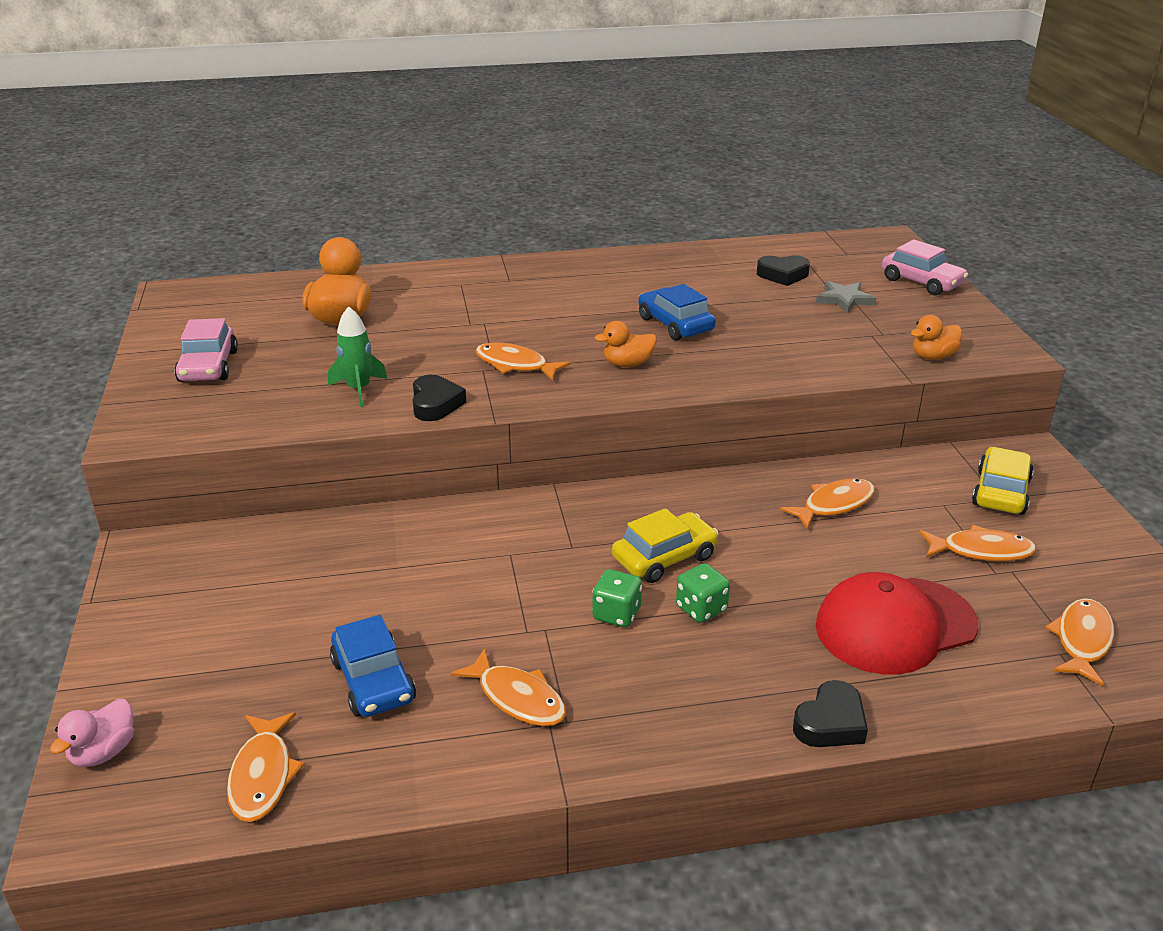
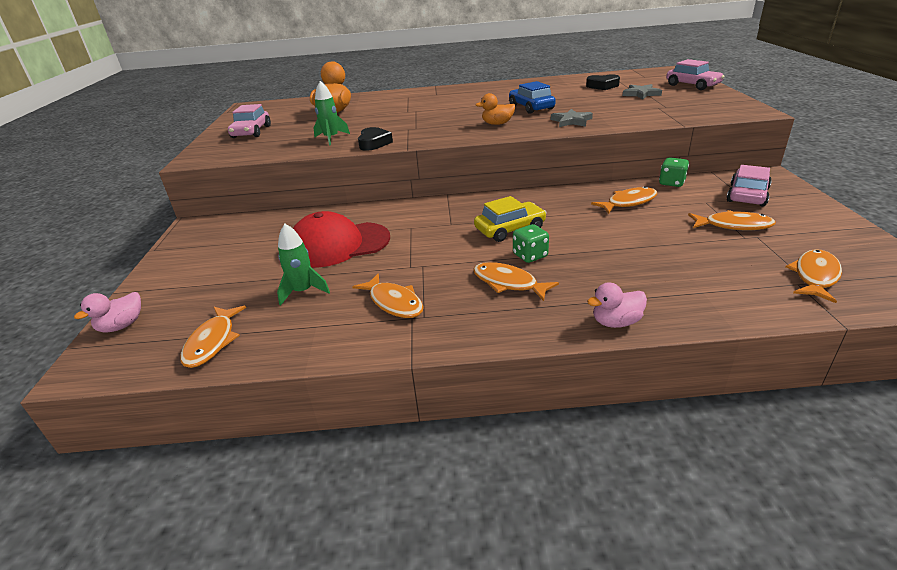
camera: 10 degrees right, 0 degrees up
blue car [330,615,416,717] -> green rocket [277,224,330,306]
orange fish [475,343,571,381] -> orange fish moved to [473,262,559,301]
green dice [592,569,642,627] -> green dice moved to [659,157,689,187]
black heart [793,680,868,747] -> pink duck [587,282,647,328]
red cap [816,572,978,674] -> red cap moved to [293,211,390,267]
orange duck [911,315,962,360] -> none
yellow car [972,447,1034,515] -> pink car [726,165,772,207]
none -> grey star [551,109,593,127]

